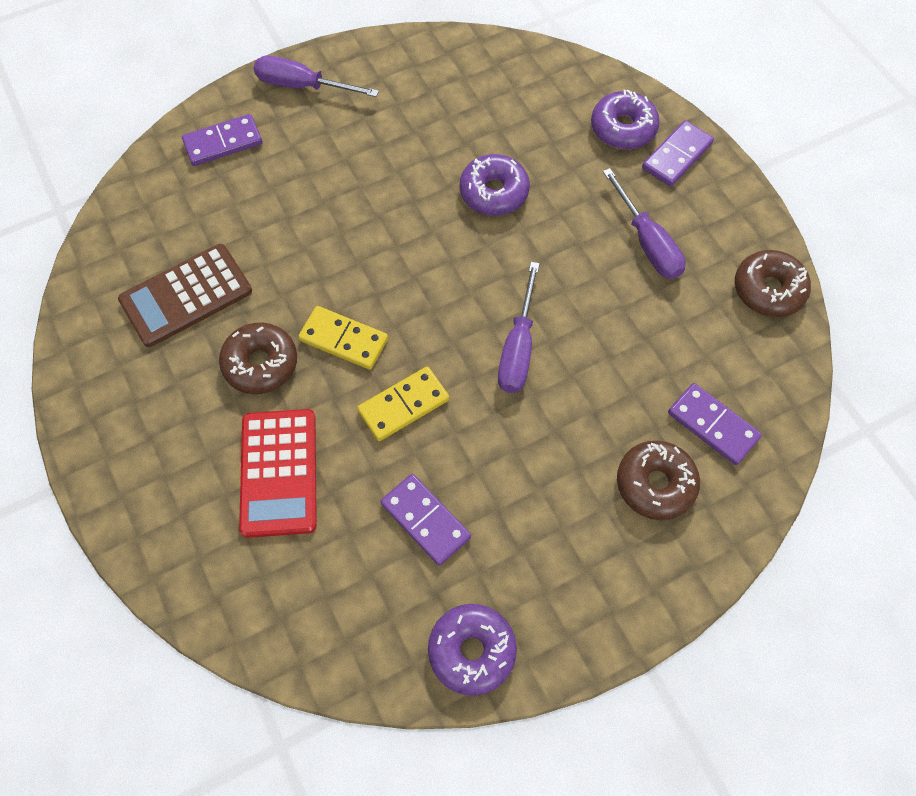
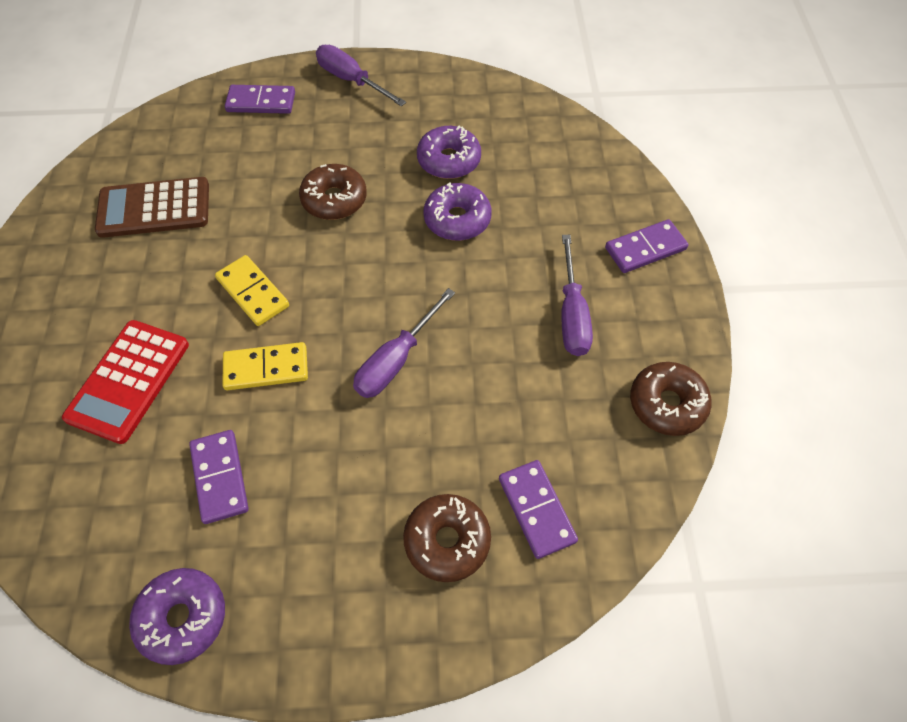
camera: 25 degrees right, 5 degrees down
brown donut [219,322,297,394] -> brown donut moved to [299,164,367,220]
purple donut [591,90,660,149] -> purple donut moved to [417,125,481,179]

